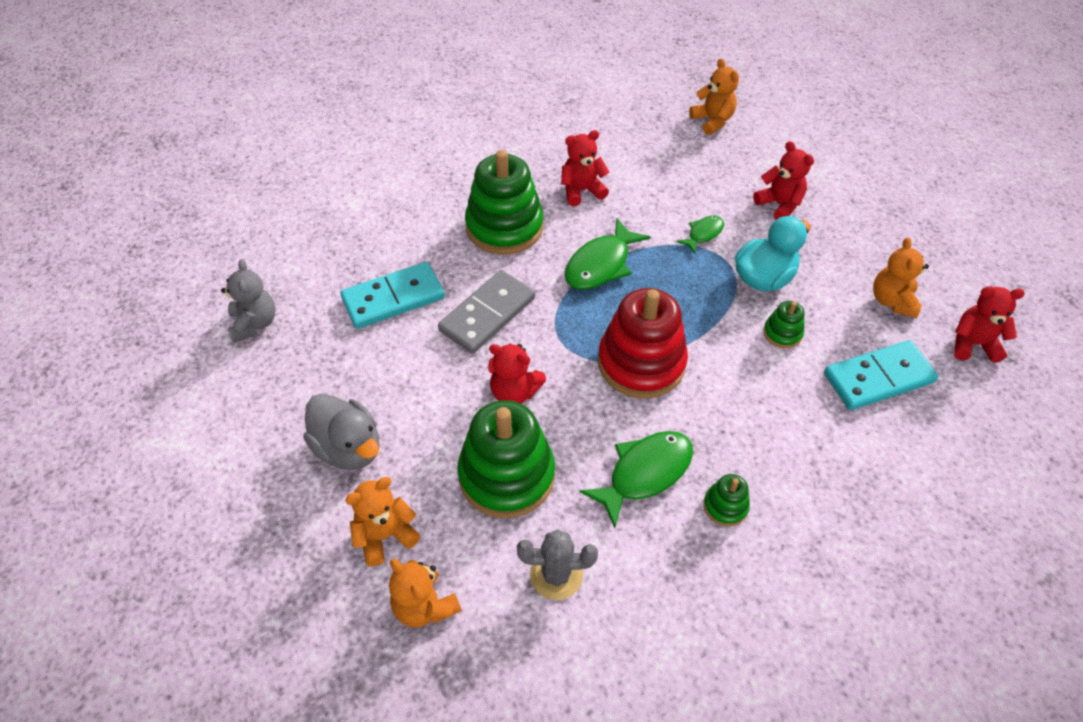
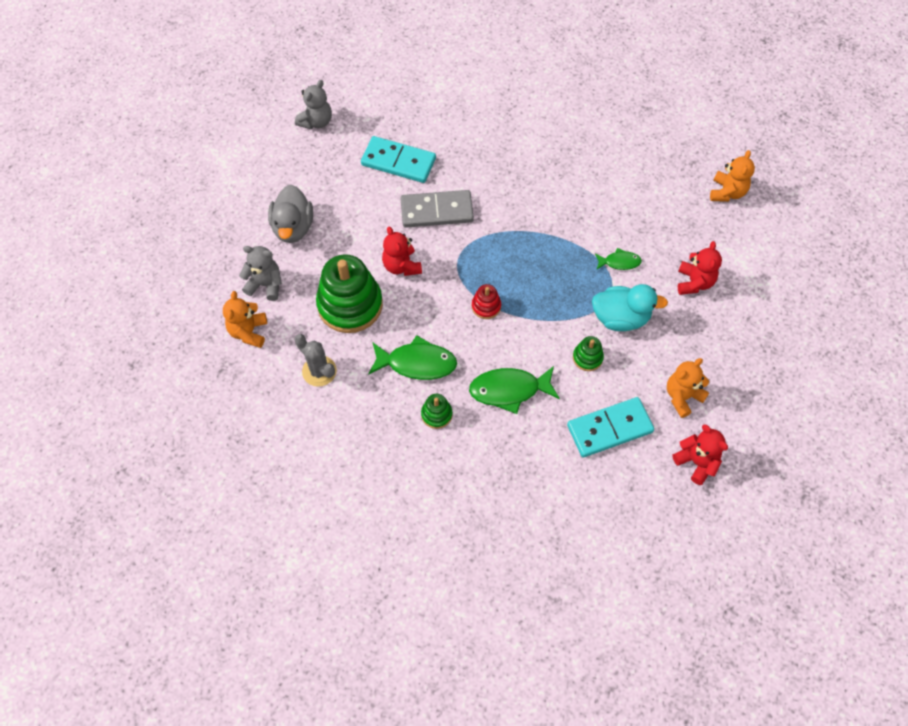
camera: 45 degrees right, 10 degrees up
orange teddy bear [345,477,420,566] -> grey teddy bear [239,246,282,301]
green stacking toy [465,150,544,255] -> none
red teddy bear [561,130,609,206] -> none
green fish [565,218,650,290] -> green fish moved to [469,366,560,414]
red stacking toy [598,288,688,398] -> red stacking toy [472,284,501,319], size x0.45
turquoise domino [824,340,938,410] -> turquoise domino turned 45 degrees counterclockwise [567,397,654,457]

